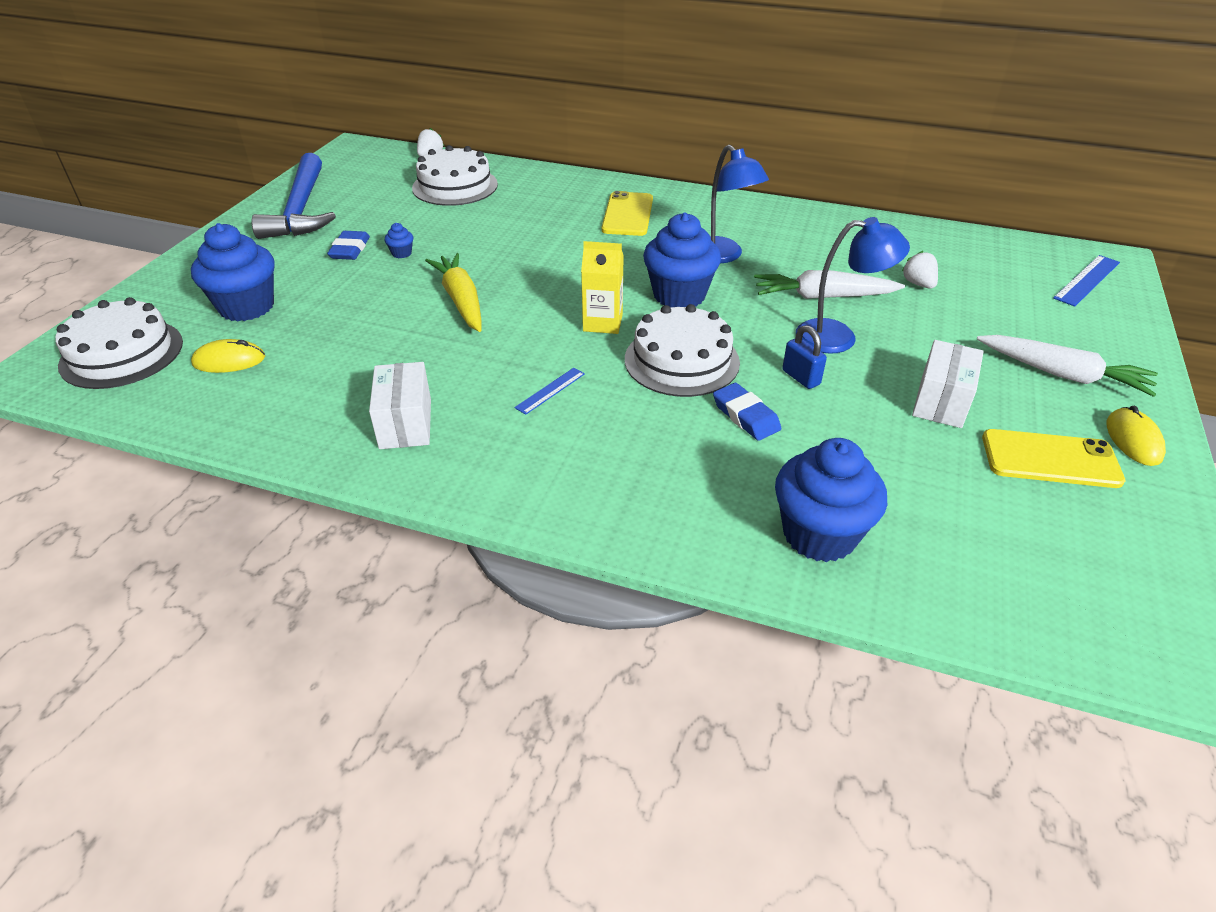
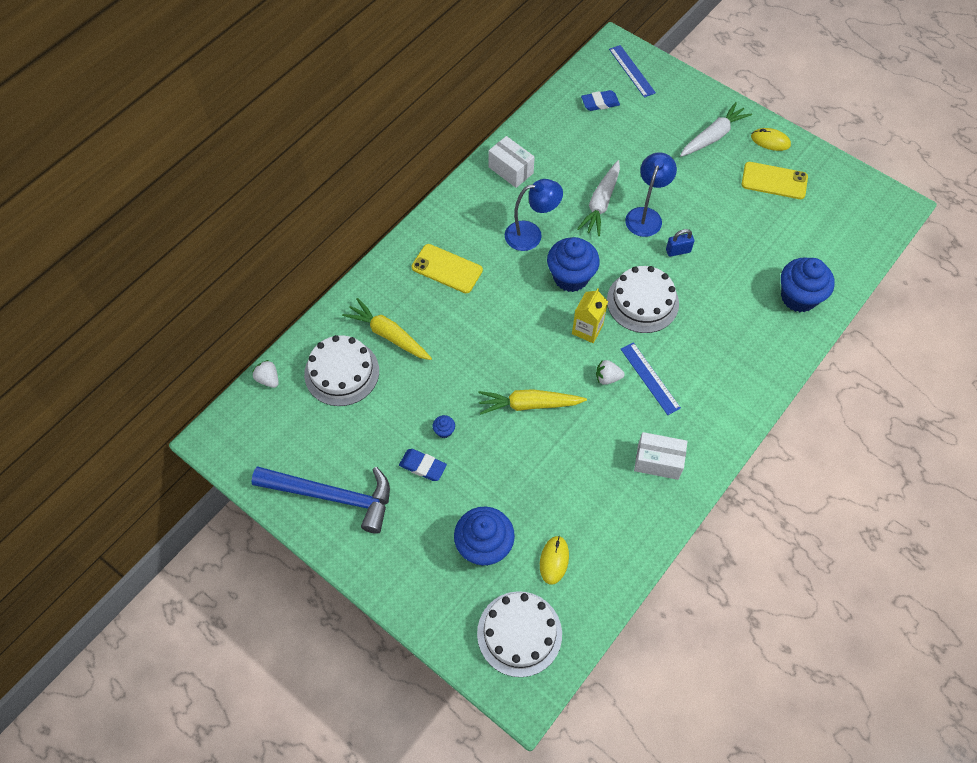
camera: 70 degrees left, 20 degrees up
blue ruler [514,368,585,415] -> blue ruler [621,342,681,415], size x1.60
blue eraser [713,383,781,441] -> blue eraser moved to [581,90,620,111]
white strawberry [902,251,938,289] -> white strawberry moved to [596,360,625,385]
white box [912,340,984,428] -> white box moved to [489,136,535,188]
yellow phone [982,429,1126,488] -> yellow phone turned 75 degrees clockwise [742,162,808,199]
none -> yellow carrot [342,298,432,360]

